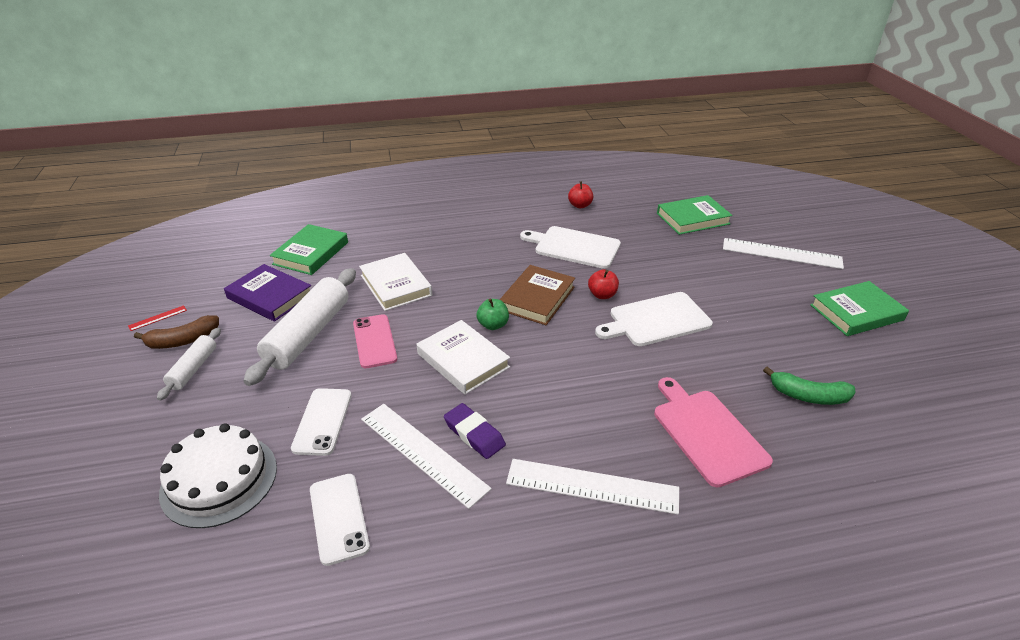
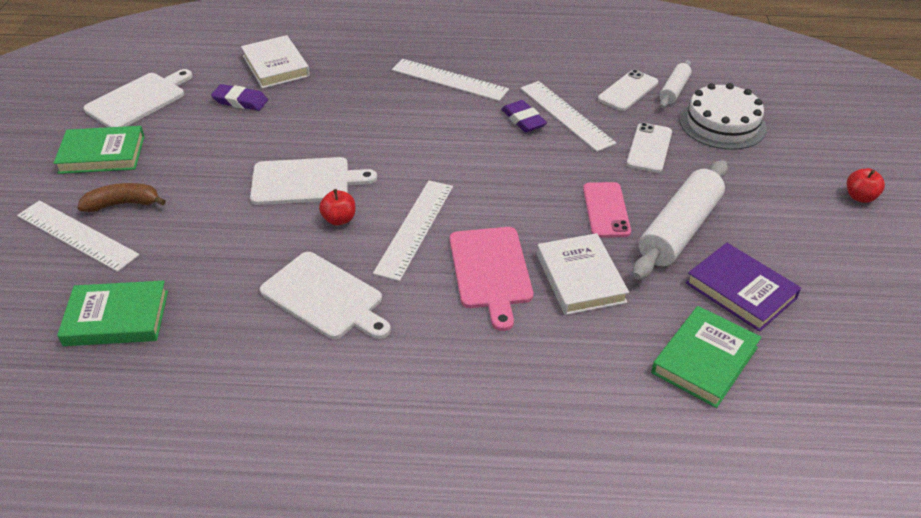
camera: 165 degrees left, 5 degrees up
red ruler [128,305,187,331] -> none
brown banana [134,315,219,349] -> brown banana moved to [77,183,166,212]
white rolling pin [157,328,221,401] -> white rolling pin moved to [660,60,692,108]
white phone [310,474,370,566] -> white phone turned 45 degrees clockwise [598,70,658,111]
white book [417,320,510,395] -> white book moved to [241,35,310,89]
green apple [476,298,509,330] -> none
brown book [500,265,575,325] -> white ruler [373,180,453,281]
red apple [568,181,593,208] -> red apple moved to [847,168,885,203]
pink cutting board [654,377,773,488] -> pink cutting board moved to [450,227,533,331]
green banana [763,366,855,405] -> purple eraser [211,84,268,111]
none -> white cutting board [83,69,193,127]

